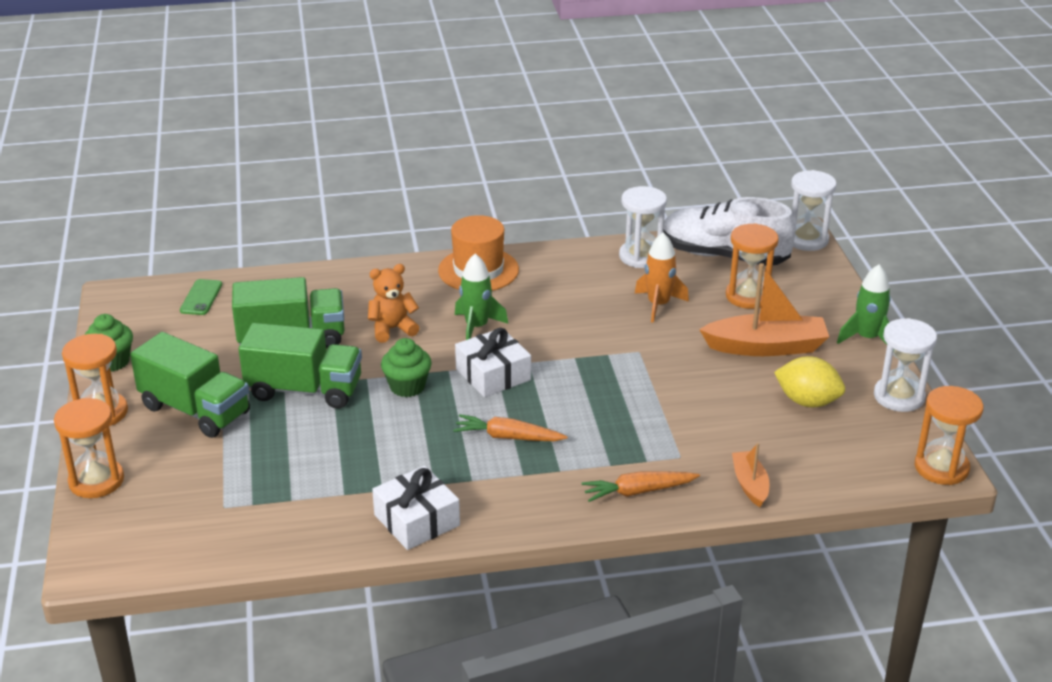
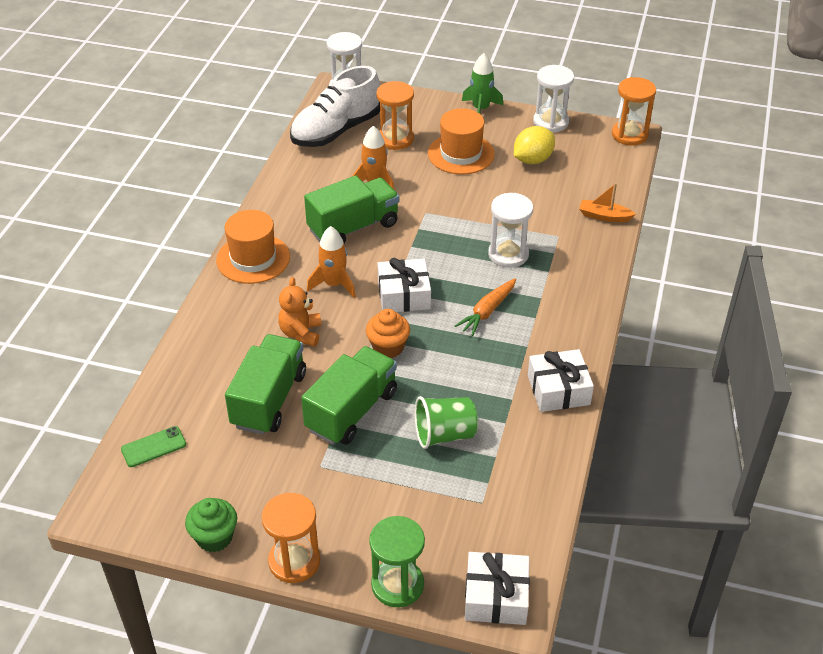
camera: 65 degrees left, 10 degrees up
orange hourglass [54,398,124,498] -> green hourglass [369,516,425,607]
green truck [130,332,250,438] -> green truck moved to [304,176,399,243]
green phone [180,279,222,315] -> green phone turned 60 degrees counterclockwise [121,426,186,467]
green cupcake [381,338,432,397] -> orange cupcake [366,309,410,358]
green rocket [455,254,508,340] -> orange rocket [307,226,356,298]
orange carrot [582,471,700,502] -> none
white hourglass [619,186,667,268] -> white hourglass moved to [488,193,533,268]
orange boat [699,263,829,356] -> orange hat [428,108,495,175]
none -> green cup [415,396,478,449]
none -> white gift [465,552,530,625]

